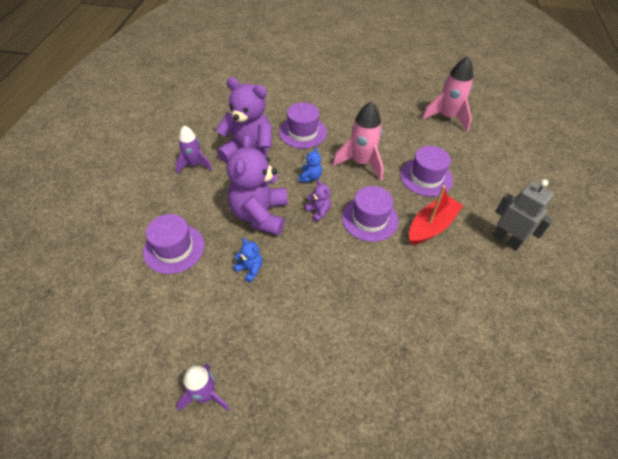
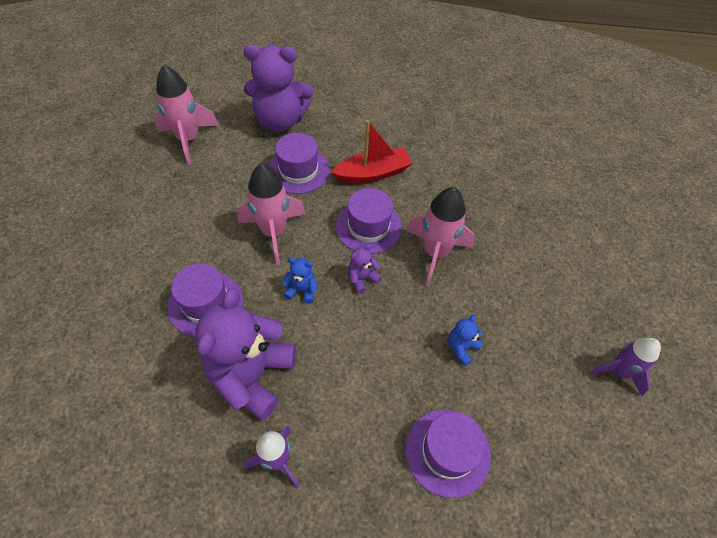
camera: 95 degrees left, 5 degrees up
purple teddy bear [227,134,288,236] -> purple teddy bear moved to [244,44,313,132]
red boat [409,185,463,245] -> red boat turned 120 degrees clockwise [331,120,413,183]
grey robot [493,179,554,251] -> none
none -> pink rocket [406,187,475,286]

